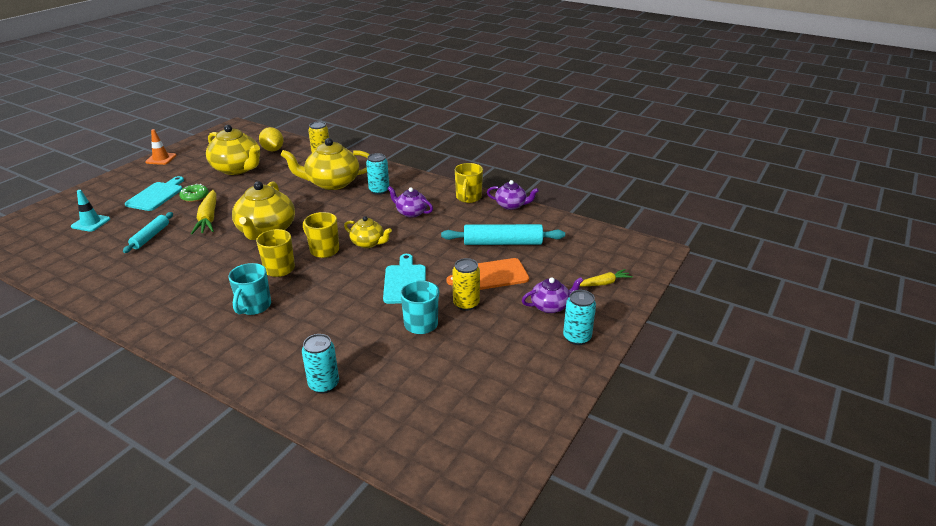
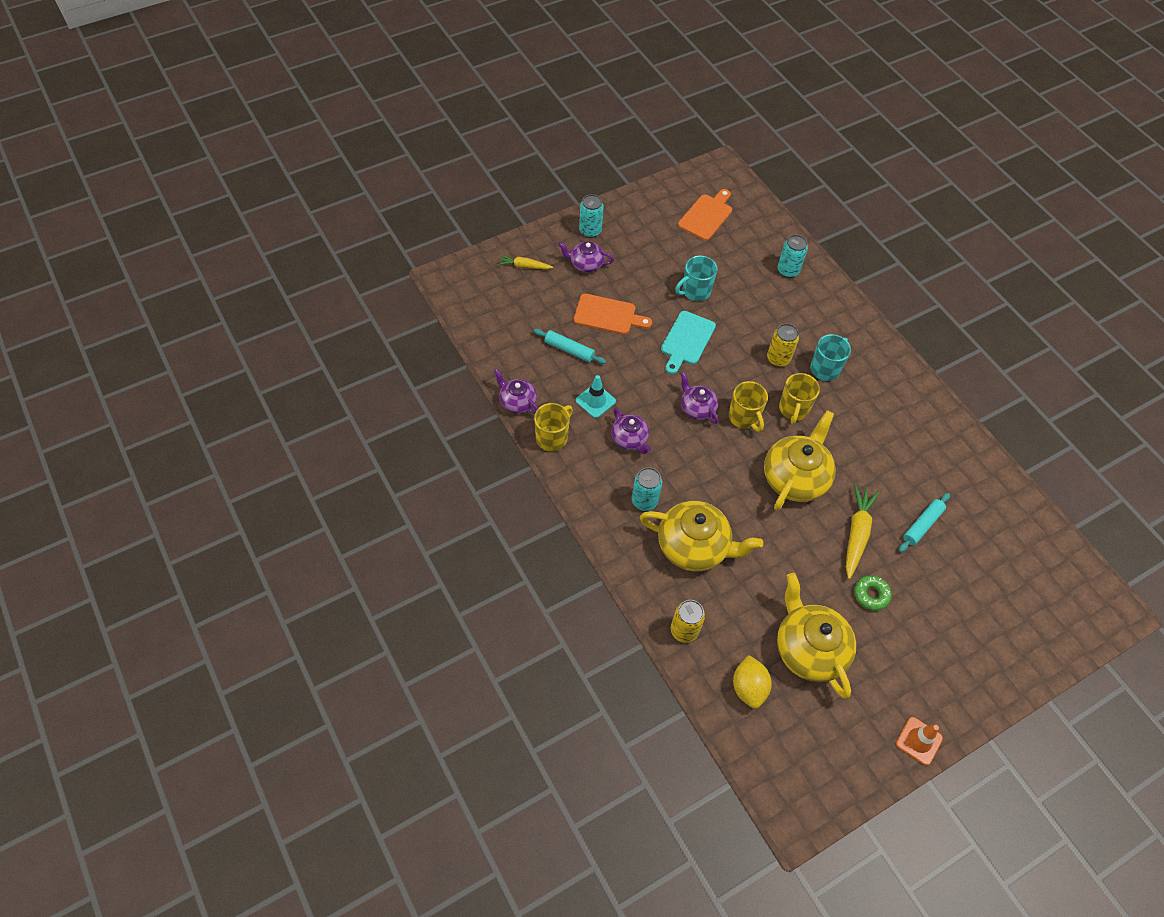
camera: 155 degrees left, 25 degrees up
turquoise traffic cone [71,190,110,232] -> turquoise traffic cone moved to [576,375,616,418]
turquoise cutting board [125,176,184,211] -> none
yellow teapot [344,216,392,248] -> purple teapot [681,372,718,424]
turquoise rolling pin [441,224,565,245] -> turquoise rolling pin [534,329,606,364], size x0.63
yellow can [452,258,480,311] -> yellow can moved to [767,324,799,367]
none -> orange cutting board [678,189,732,241]

